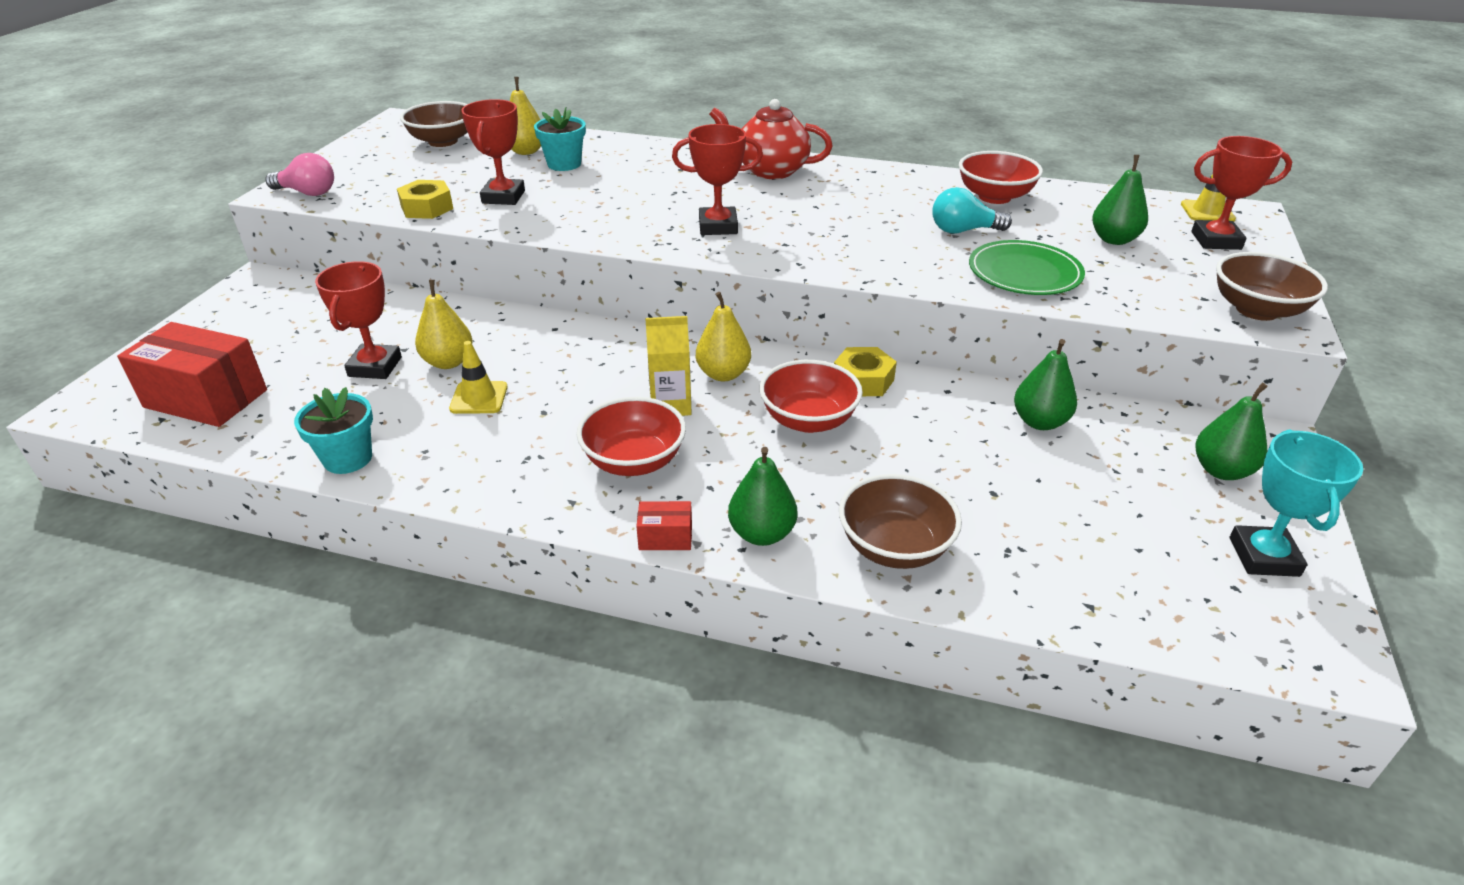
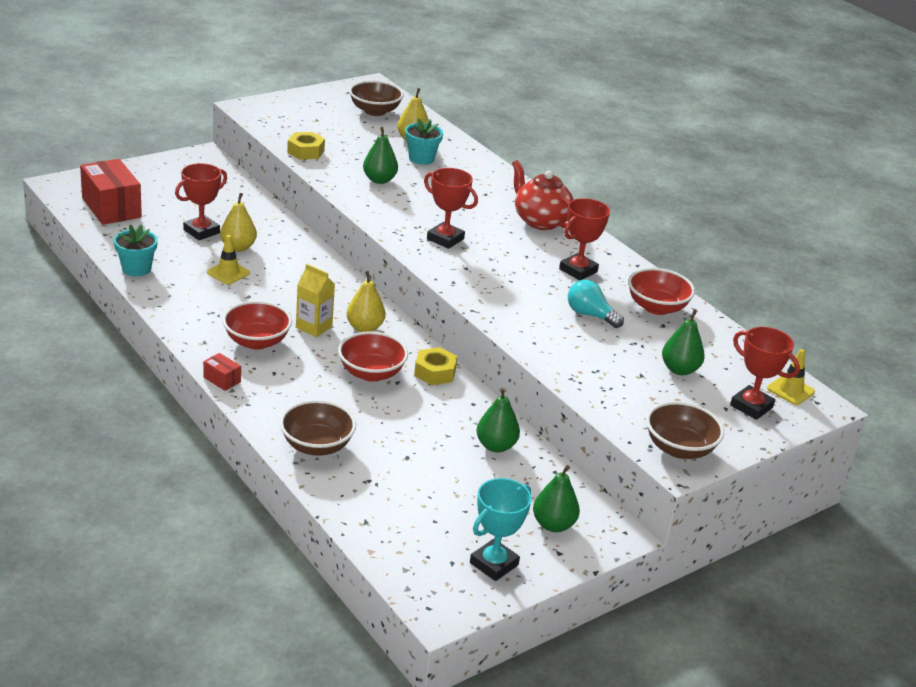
camera: 35 degrees right, 5 degrees down
pink light bulb [265,153,334,196] -> none
red trophy [461,99,525,205] -> red trophy moved to [559,198,610,280]
green pear [728,447,797,546] -> green pear moved to [363,127,398,184]
green plate [969,240,1085,295] -> none

